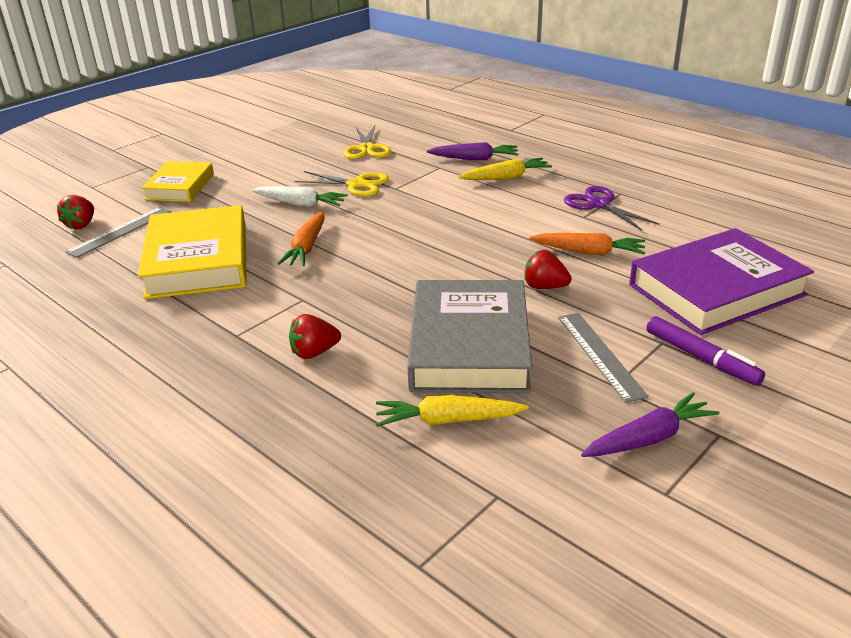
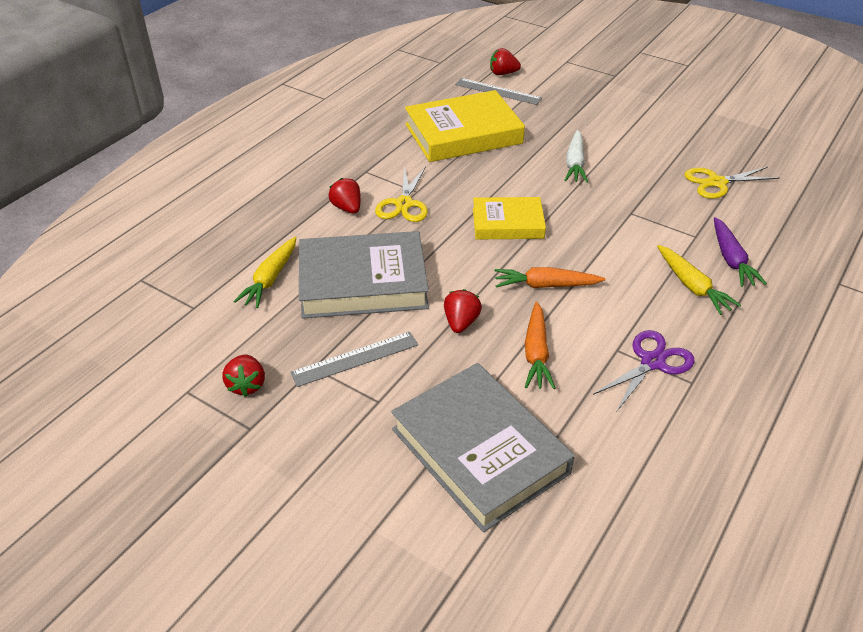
camera: 80 degrees right, 10 degrees up
yellow book [141,161,214,202] -> yellow book moved to [473,197,546,239]
orange carrot [277,211,325,266] -> orange carrot moved to [494,267,606,288]
yellow scissors [294,171,389,197] -> yellow scissors moved to [375,166,428,222]
yellow carrot [376,395,529,427] -> yellow carrot turned 150 degrees counterclockwise [233,237,296,308]
purple carrot [581,392,720,457] -> red strawberry [222,355,265,397]
purple book [629,228,814,335] -> grey book [391,363,575,532]
purple marker [646,316,765,386] -> none

